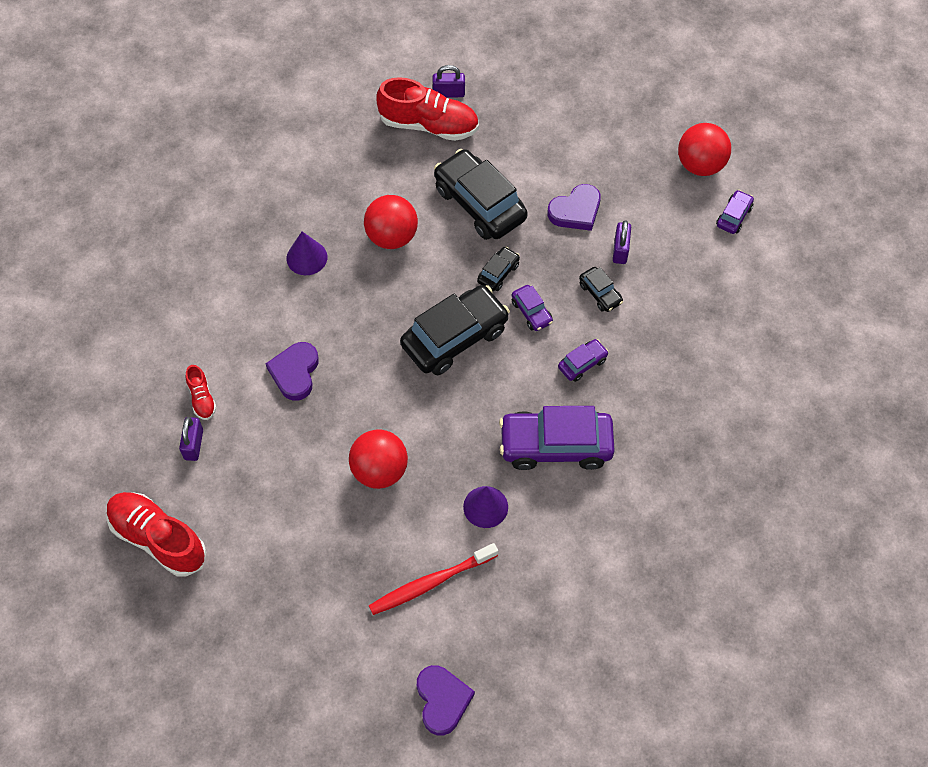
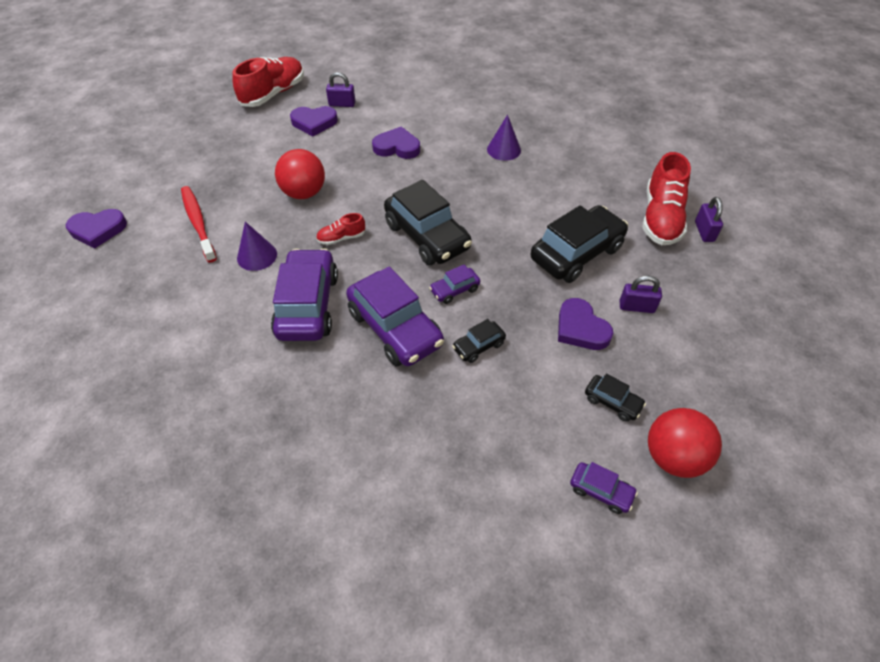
camera: 90 degrees right, 10 degrees down
red shoe [186,365,216,420] -> red shoe moved to [316,213,366,245]
red ball [364,195,418,249] -> none
black car [477,247,520,291] -> black car moved to [585,373,646,422]
purple car [558,339,609,382] -> purple car [346,266,444,366], size x2.14
purple padlock [613,220,631,264] -> purple padlock moved to [620,275,662,313]
none -> purple heart [290,106,338,136]

